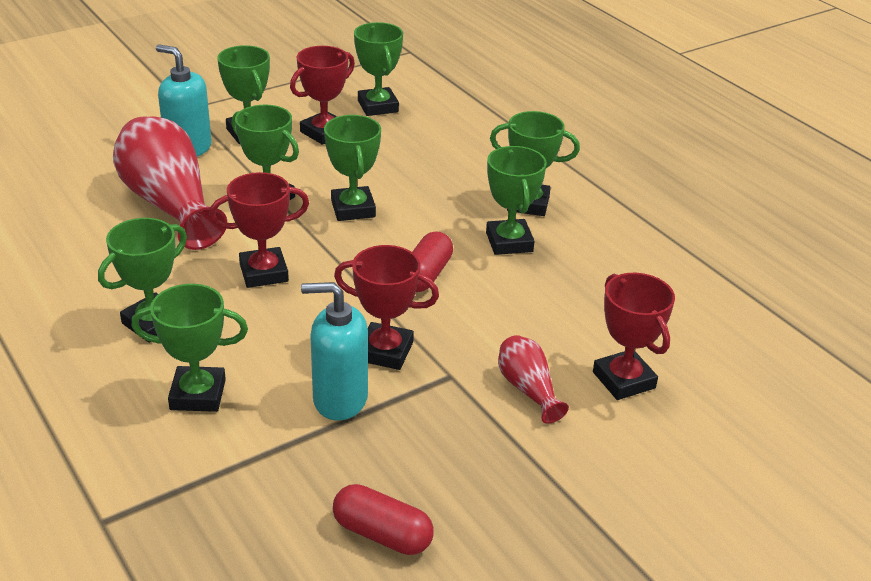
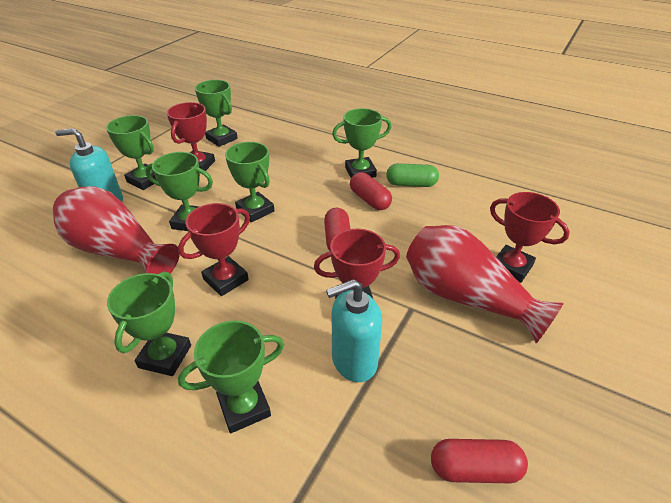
camera: 25 degrees left, 5 degrees up
green trophy [486,146,547,255] -> red capsule [350,172,392,210]
red vase [498,335,569,424] -> red vase [406,225,564,343], size x2.05
none -> green capsule [386,163,439,187]

